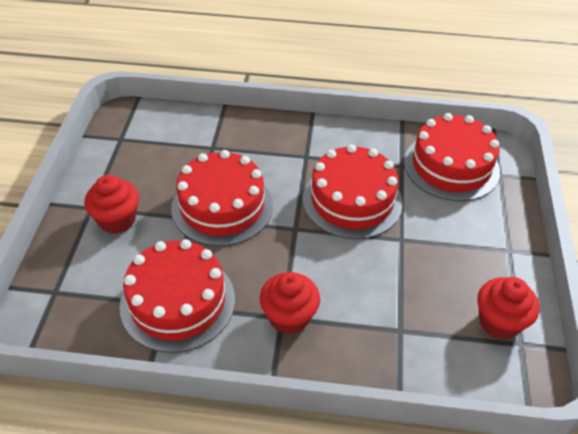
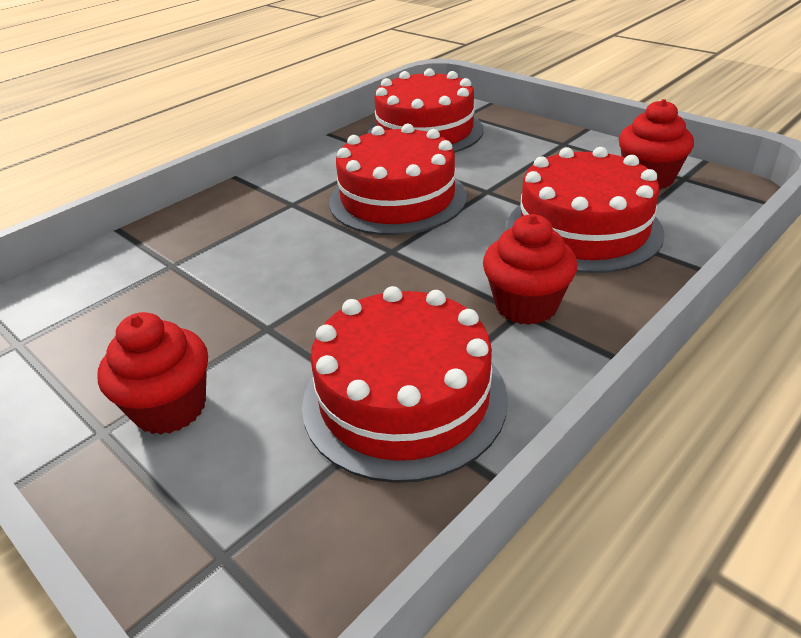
camera: 50 degrees left, 10 degrees down
red cake [171,150,273,246] -> red cake moved to [507,147,665,273]

